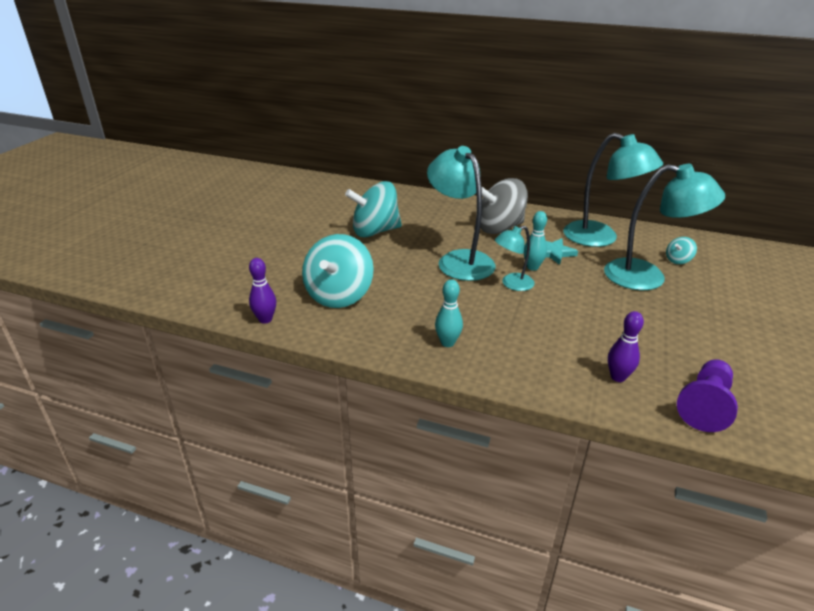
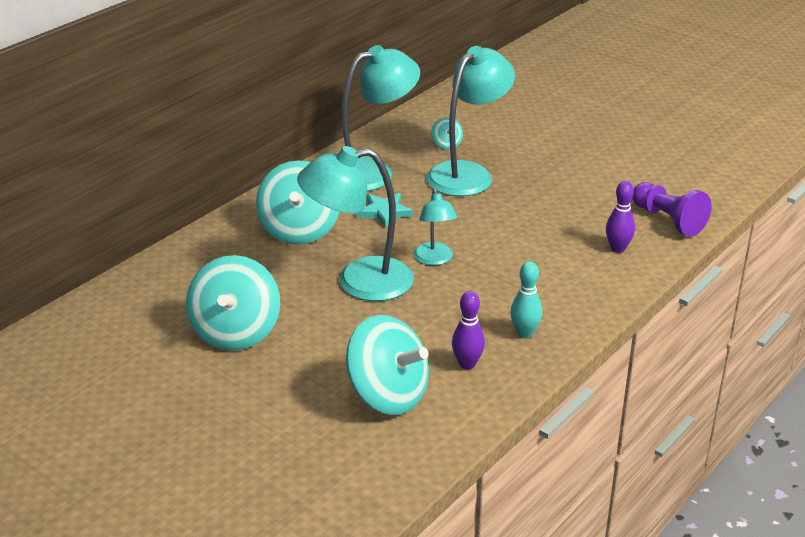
camera: 70 degrees left, 0 degrees up
purple bowling pin [249,258,276,324] -> purple bowling pin moved to [452,291,485,370]
grey spinning top [480,178,528,234] -> turquoise spinning top [256,160,339,245]
turquoise bowling pin [524,211,547,271] -> none

